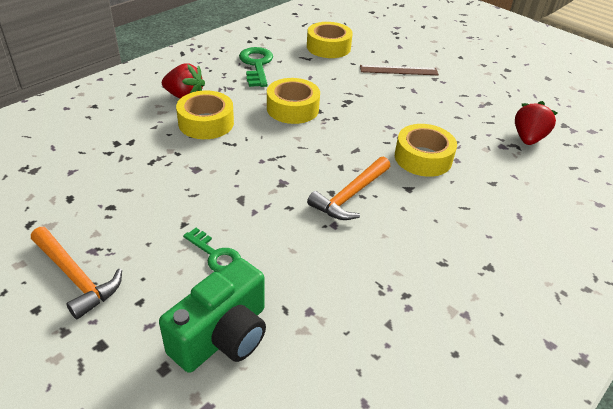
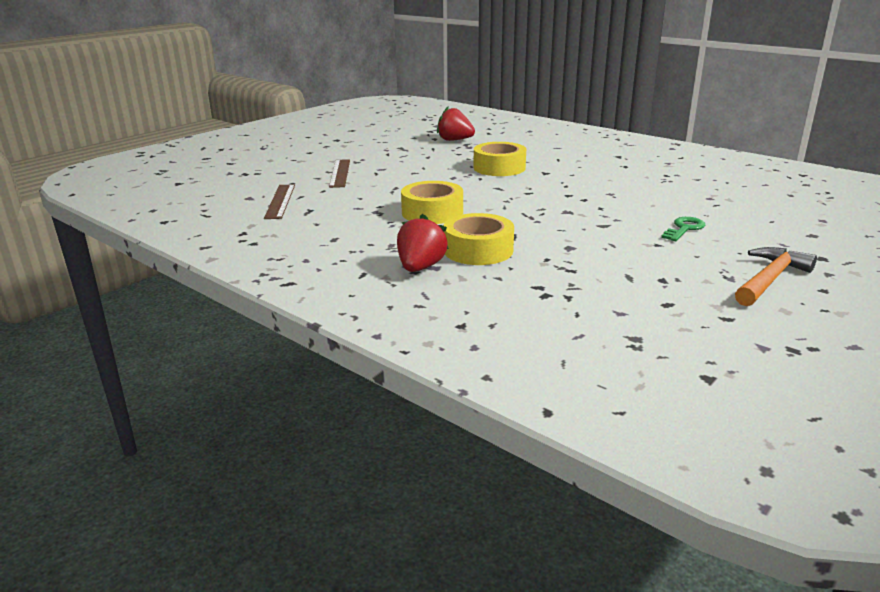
camera: 90 degrees left, 15 degrees down
green camera [159,258,266,373] -> none
green key [239,47,273,87] -> none
yellow tape [307,22,353,58] -> brown ruler [264,184,295,219]
orange hammer [307,157,390,220] -> none

